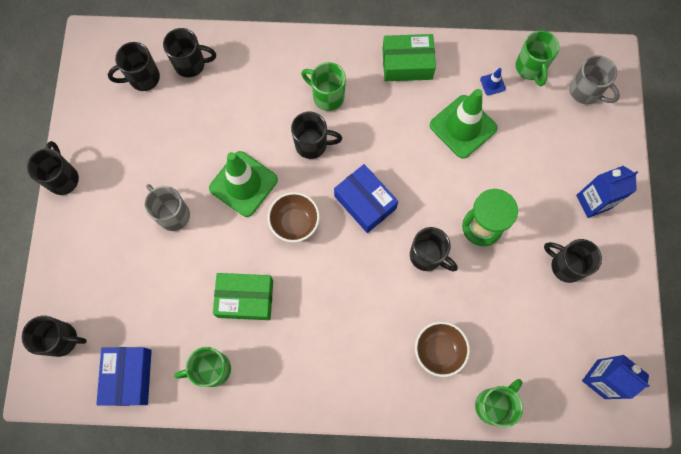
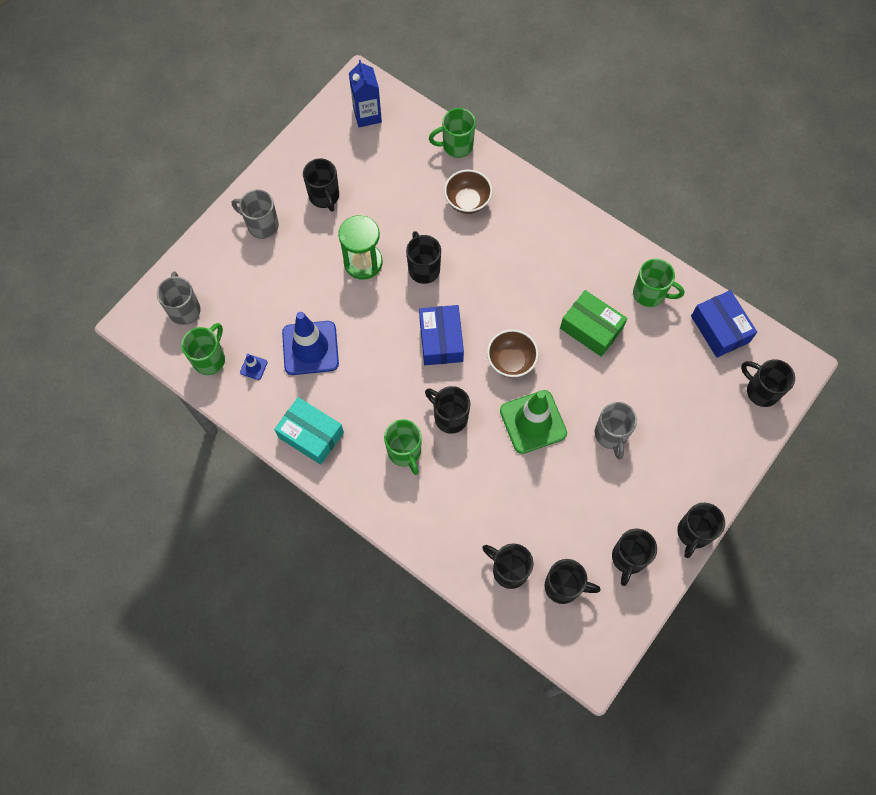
camera: 145 degrees left, 5 degrees down
blue box [96,347,152,406] -> blue box turned 60 degrees counterclockwise [691,290,757,358]
green box [383,34,436,81] -> turquoise box [274,397,344,465]
green traffic cone [430,89,498,159] -> blue traffic cone [282,312,339,375]
blue carton [576,166,638,218] -> grey mug [232,190,279,239]
none -> black mug [612,529,657,586]

